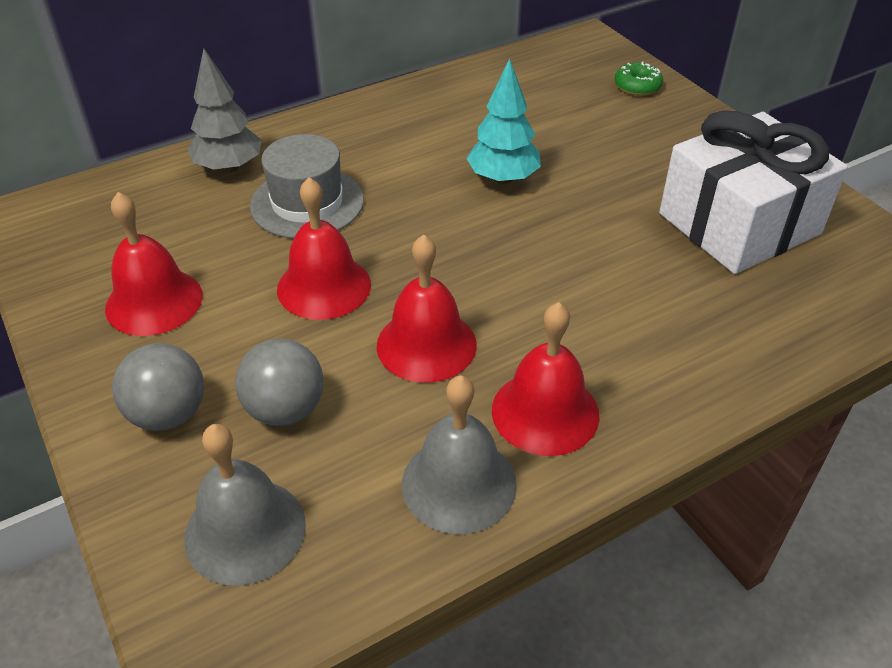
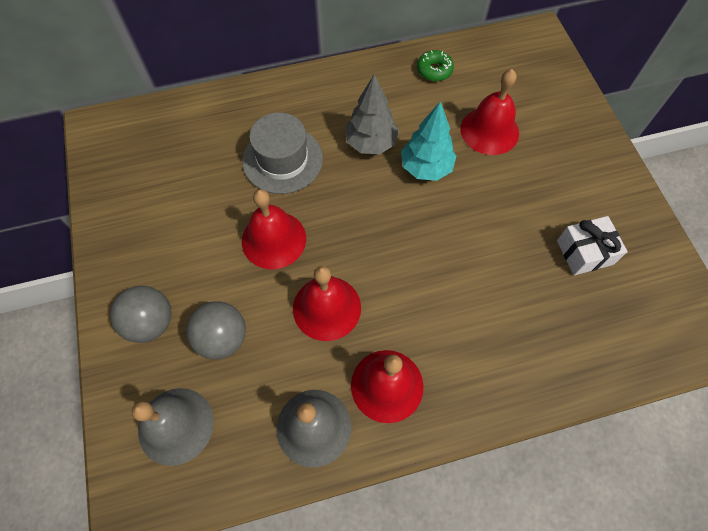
camera: 15 degrees right, 20 degrees up
red bell [105,192,203,336] -> red bell moved to [460,69,519,155]
grey tree [188,49,262,173] -> grey tree moved to [345,74,399,154]
green donut [615,61,663,96] -> green donut moved to [417,50,454,81]
white gift [659,110,848,274] -> white gift [557,216,628,275], size x0.49

